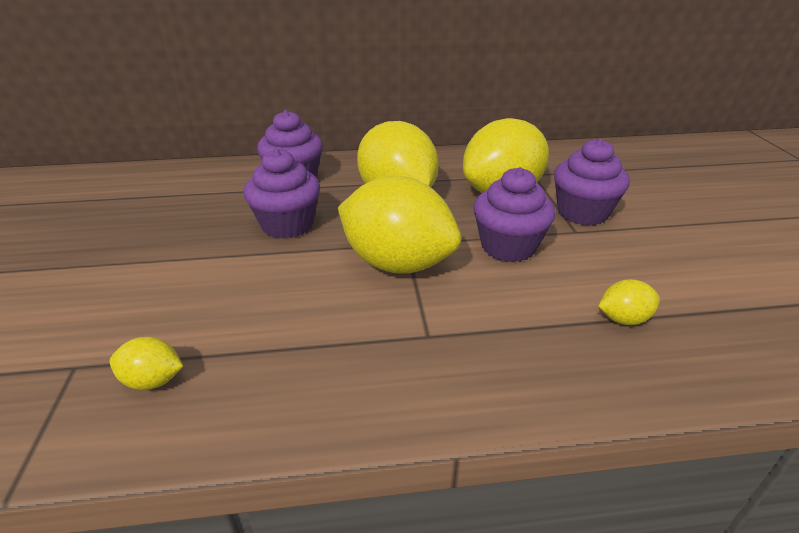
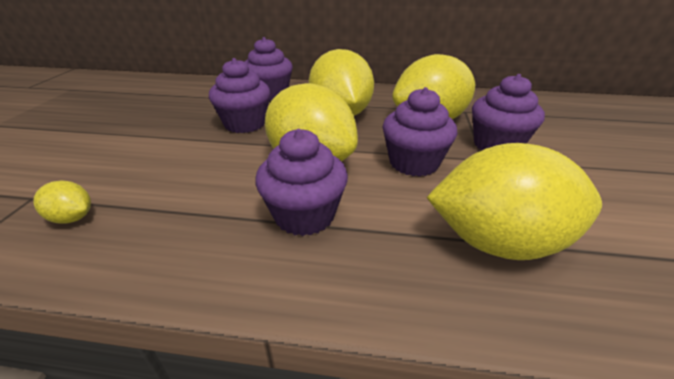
camera: 15 degrees right, 0 degrees up
yellow lemon [598,279,660,325] -> yellow lemon [426,143,602,260], size x2.35
none -> purple cupcake [255,129,348,236]

